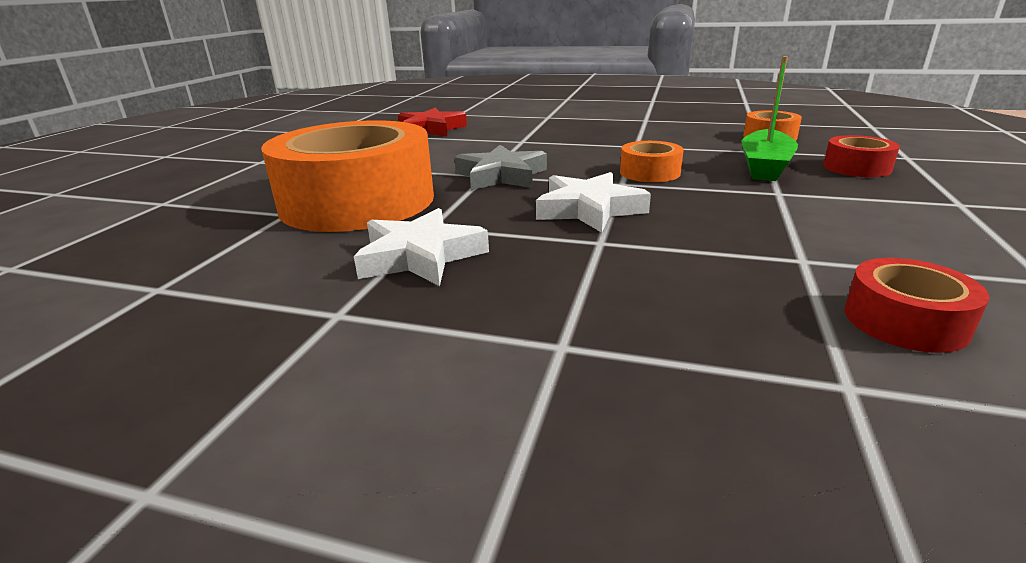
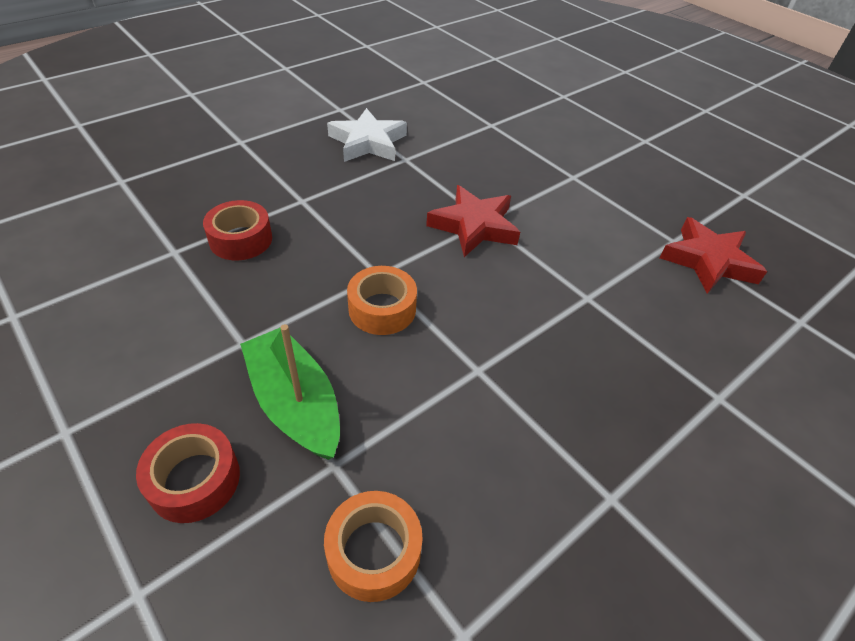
camera: 120 degrees right, 20 degrees up
orange tape [261,120,434,232] -> none
grey star [454,145,547,190] -> red star [426,185,520,257]
white star [536,172,651,233] -> none
red tape [844,258,990,353] -> red tape moved to [203,200,272,260]

